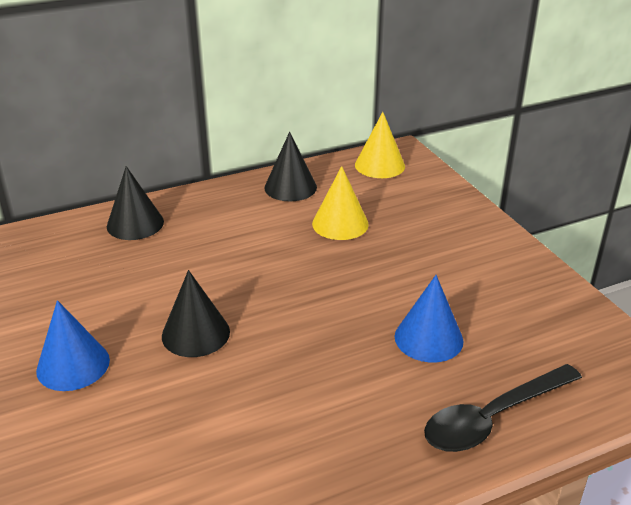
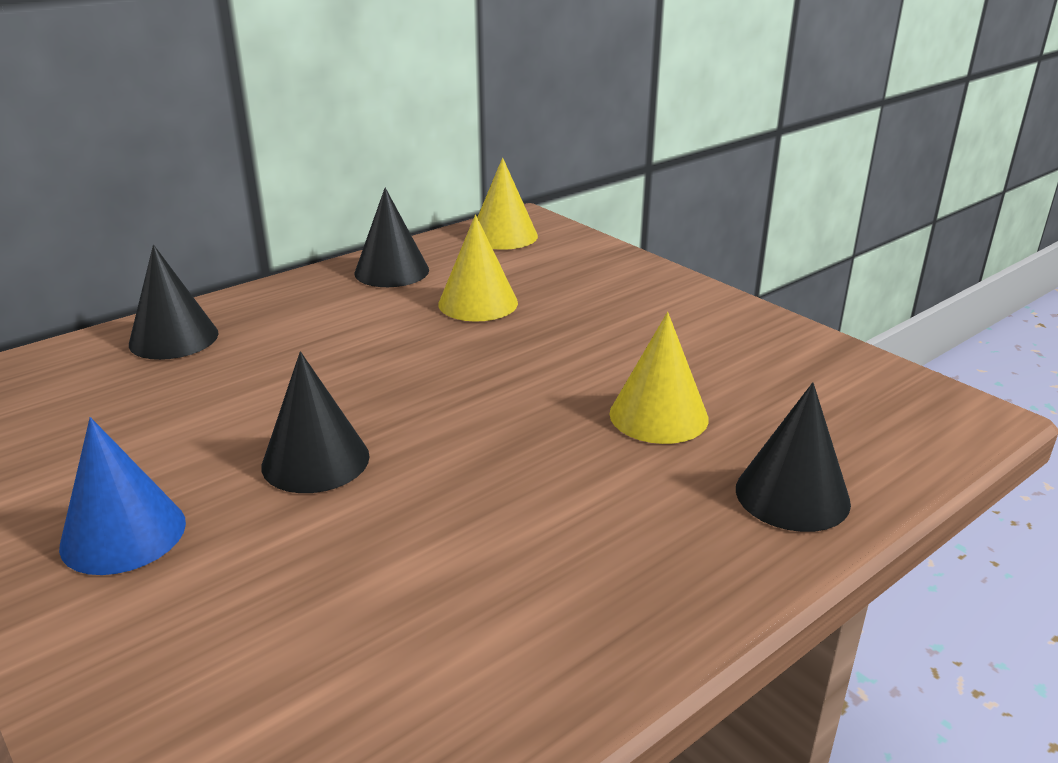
camera: 15 degrees left, 5 degrees down
blue cone [395,275,463,363] -> yellow cone [609,312,709,444]
black spoon [424,364,582,452] -> black cone [736,382,851,532]

